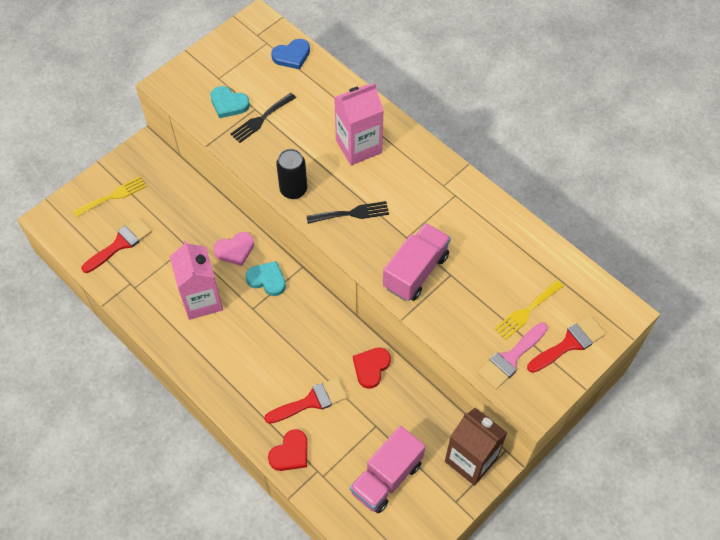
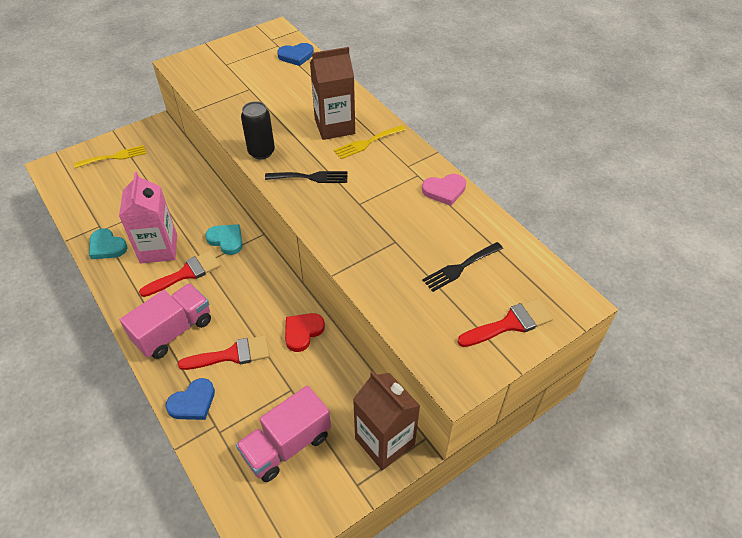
camera: 10 degrees right, 10 degrees down
red brush [82,218,152,273] -> red brush moved to [139,251,220,297]
turquoise heart [210,86,250,118] -> turquoise heart moved to [89,228,128,259]
pink heart [213,232,254,266] -> pink heart moved to [422,174,466,206]
black fork [230,93,296,143] -> black fork moved to [422,242,503,292]
red heart [268,429,308,471] -> blue heart [166,378,215,420]
pink carton [334,83,384,166] -> brown carton [310,47,355,140]
pink truck [383,223,451,301] -> pink truck moved to [120,283,211,359]
pink brush [478,322,548,390] -> none
yellow fork [494,280,563,340] -> yellow fork moved to [334,125,406,159]

